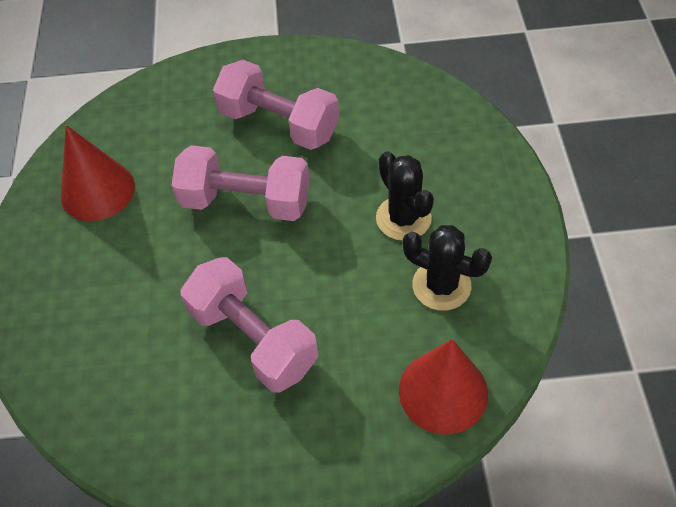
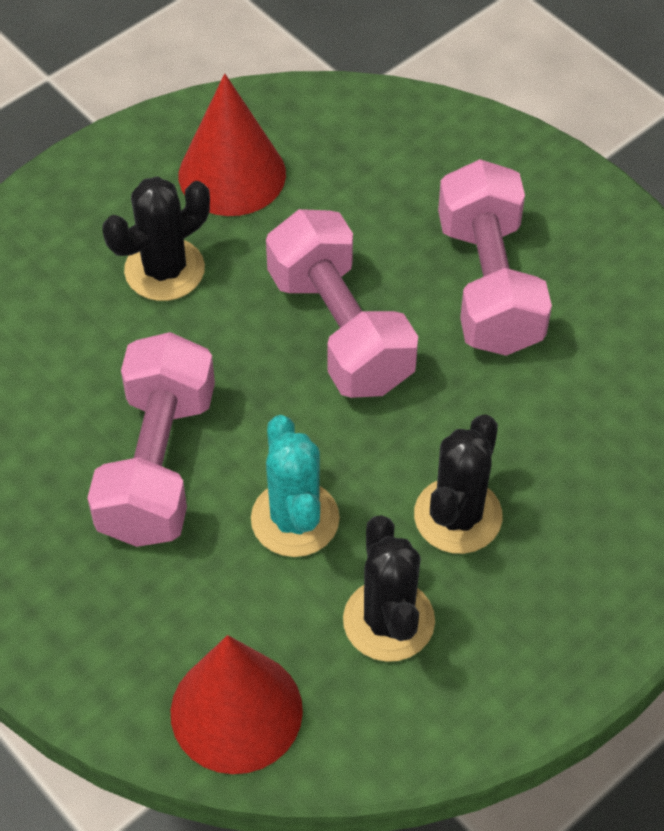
camera: 50 degrees right, 0 degrees up
none -> black cactus [102,176,210,301]
none -> turquoise cactus [251,415,340,557]

